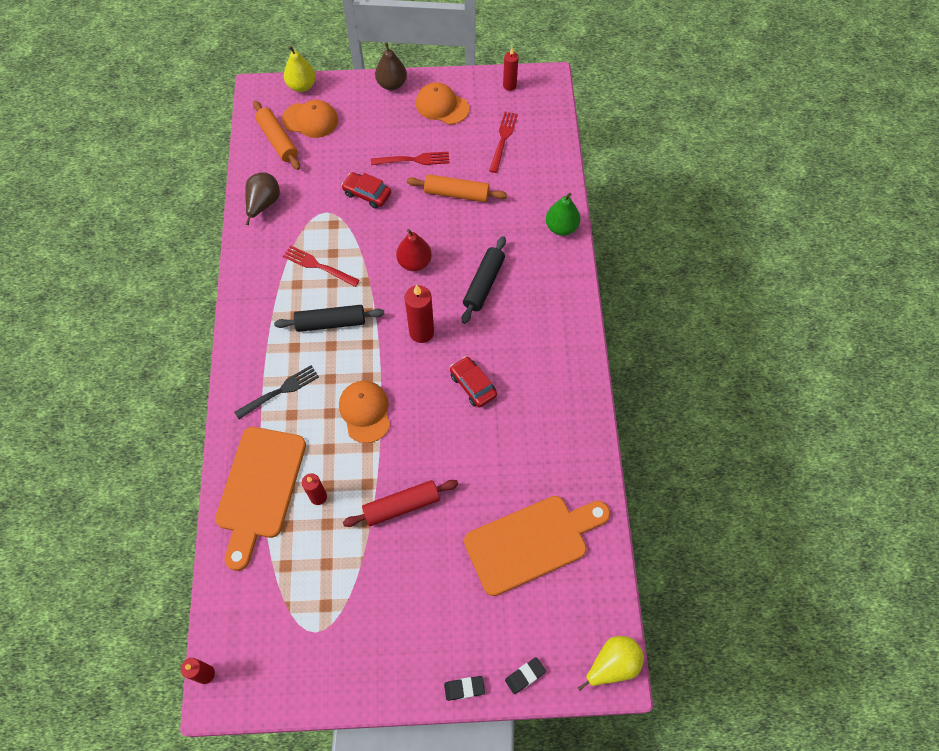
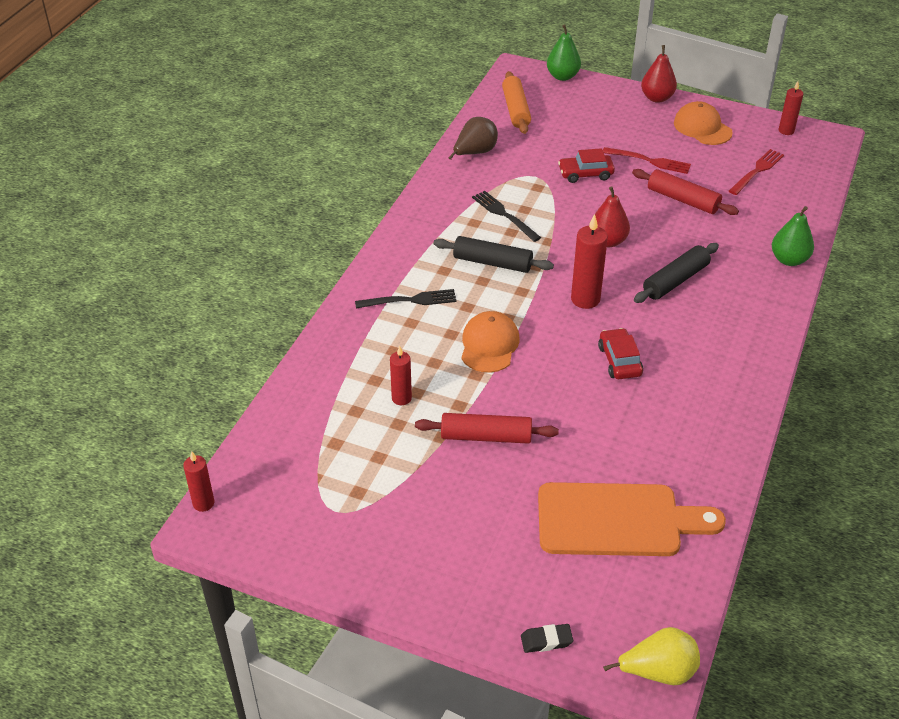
camera: 25 degrees right, 20 degrees down
orange cutting board [215,427,306,571] -> none
orange cap [282,100,338,138] -> none
red fork [283,246,360,287] -> black fork [472,191,541,242]
yellow pear [284,46,316,92] -> green pear [547,24,581,81]
red car [341,172,391,209] -> red car turned 60 degrees counterclockwise [558,148,615,183]
brown pear [375,42,407,90] -> red pear [641,45,677,103]
orange rolling pin [407,174,507,202] -> red rolling pin [632,169,739,215]
black eraser [444,676,485,701] -> none

